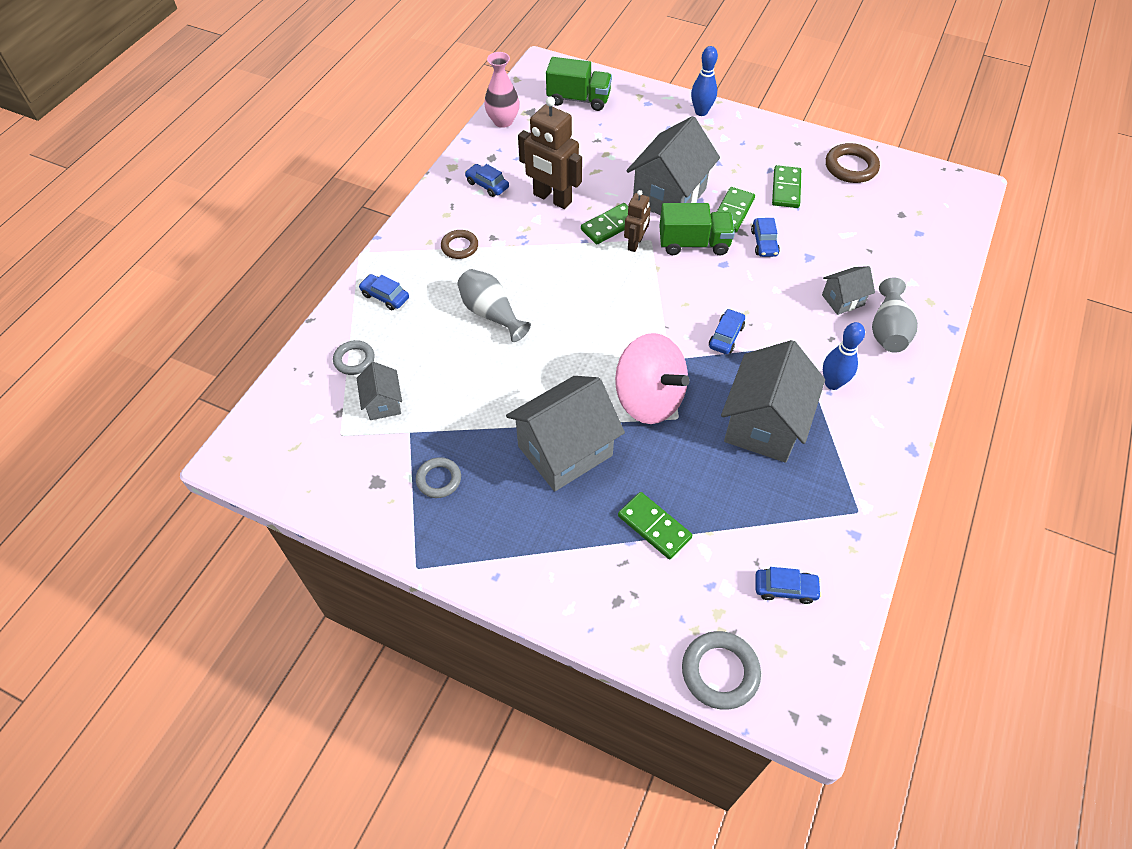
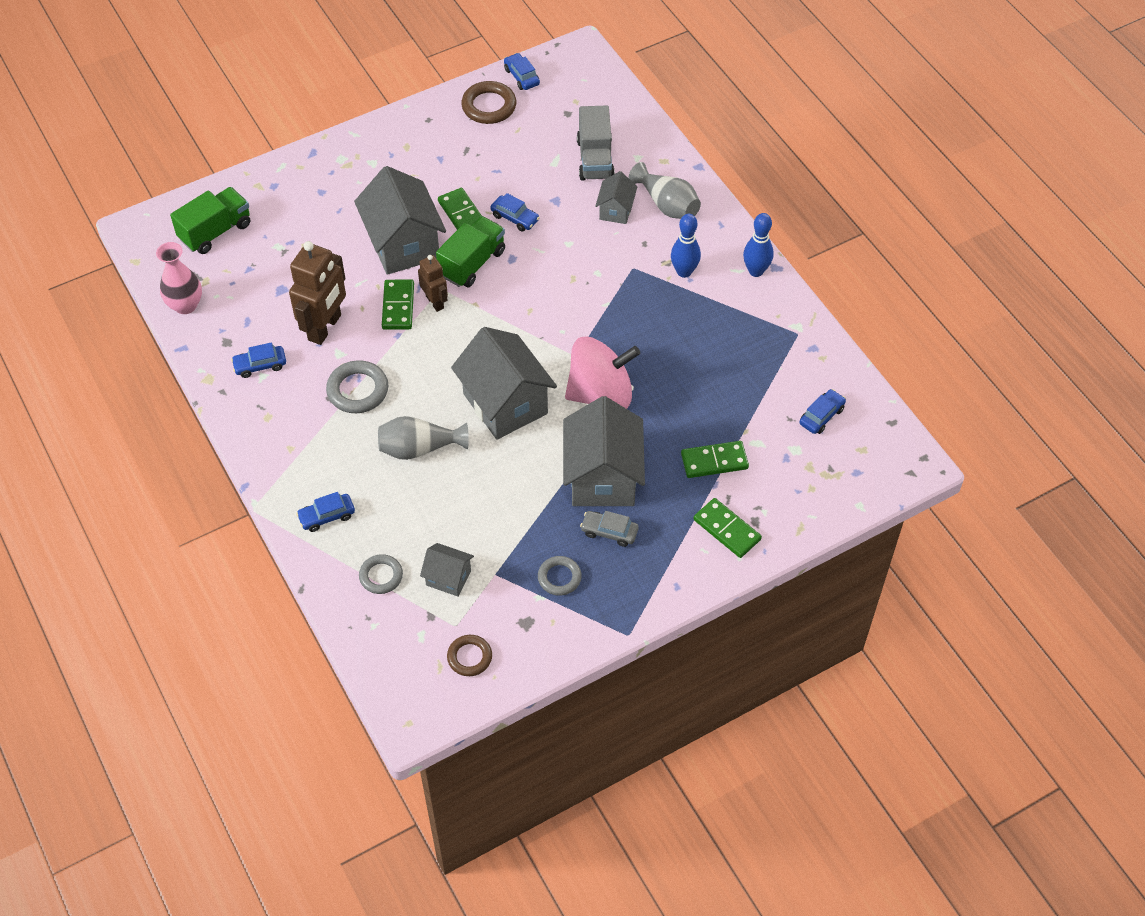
camera: 55 degrees left, 0 degrees up
brown ring [441,230,478,259] -> brown ring moved to [447,635,492,676]
brown robot [518,96,582,209] -> brown robot turned 45 degrees counterclockwise [289,241,346,345]
grey ring [682,631,761,710] -> grey ring moved to [326,360,388,413]
blue bowling pin [691,46,718,116] -> blue bowling pin moved to [743,213,774,277]
blue car [709,309,745,354] -> blue car moved to [504,53,540,90]
grey house [721,340,825,463] -> grey house moved to [451,327,557,440]
green domino [772,165,801,208] -> green domino moved to [693,498,762,558]
none -> grey truck [577,106,615,180]
none -> grey car [580,511,639,547]

